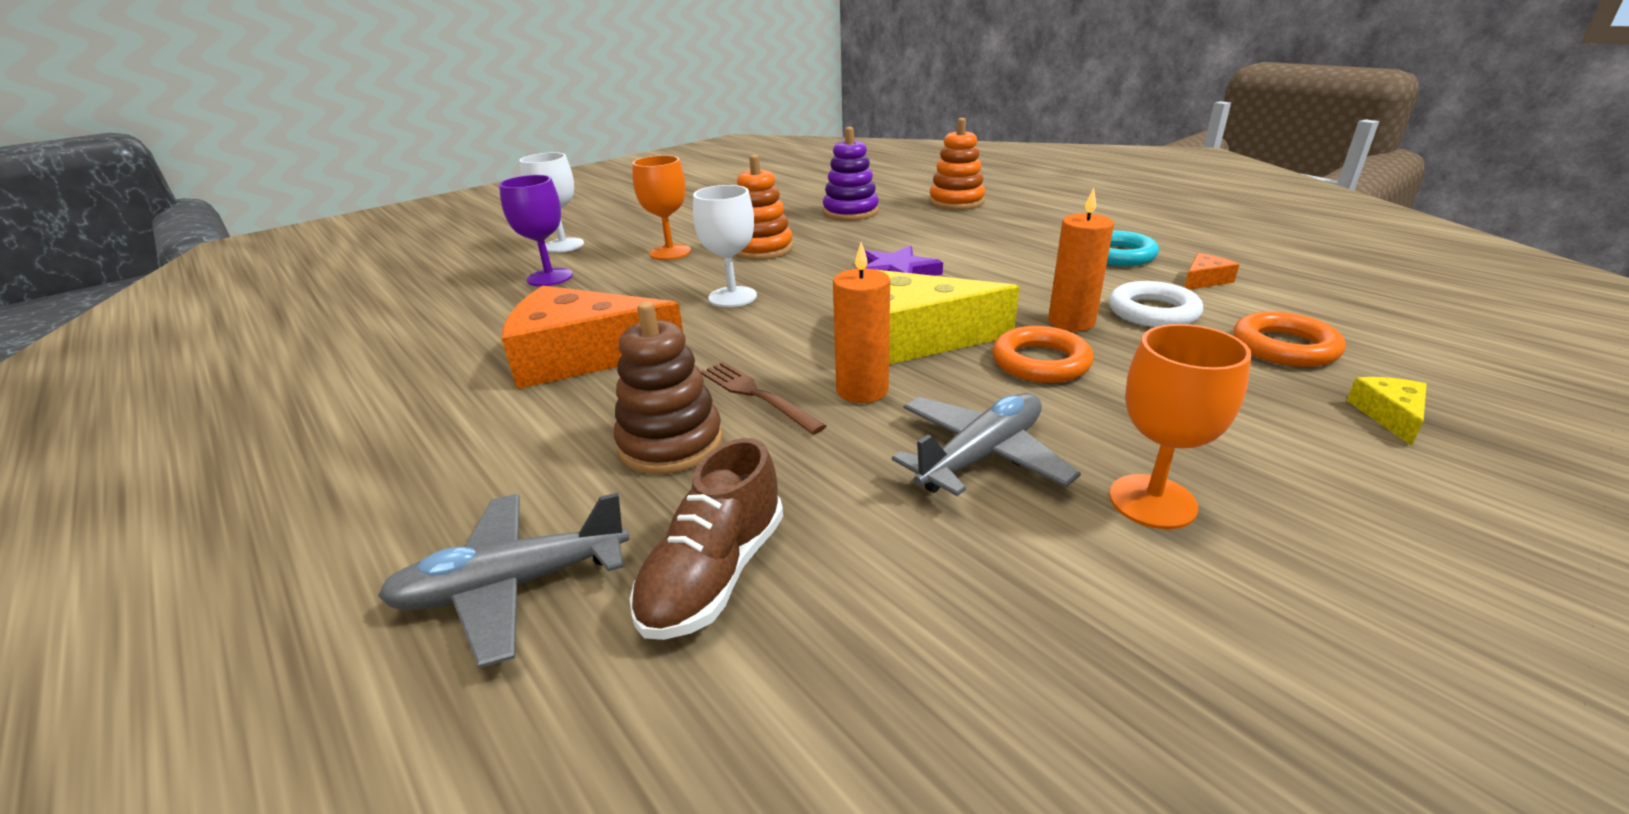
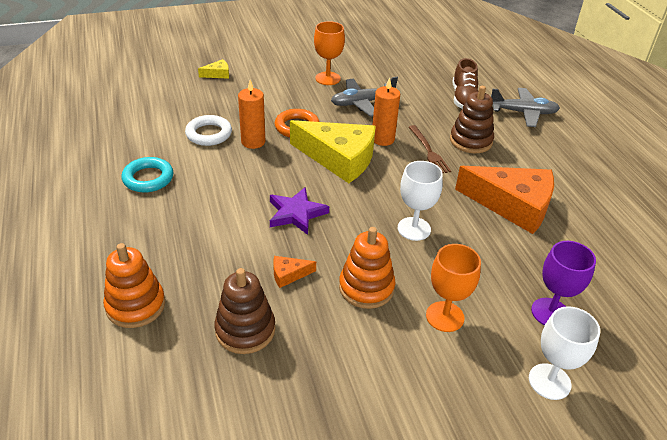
camera: 160 degrees left, 10 degrees up
brown shoe [630,438,783,640] -> brown shoe turned 135 degrees clockwise [453,58,478,109]
purple stacking toy [823,127,879,221] -> brown stacking toy [214,268,275,354]
orange cheese [1184,253,1240,290] -> orange cheese moved to [273,256,316,288]
orange ring [1233,311,1346,367] -> none
yellow cheese [1346,377,1427,446] -> yellow cheese turned 150 degrees counterclockwise [198,59,229,79]

